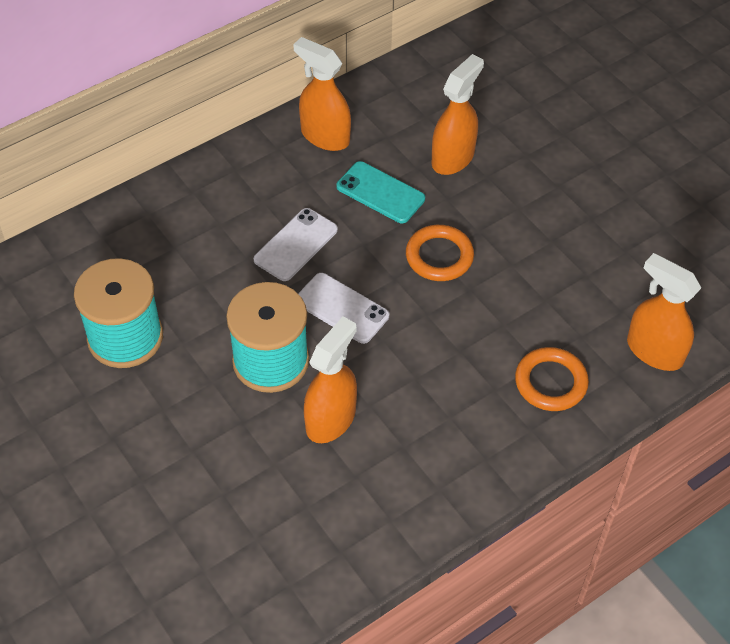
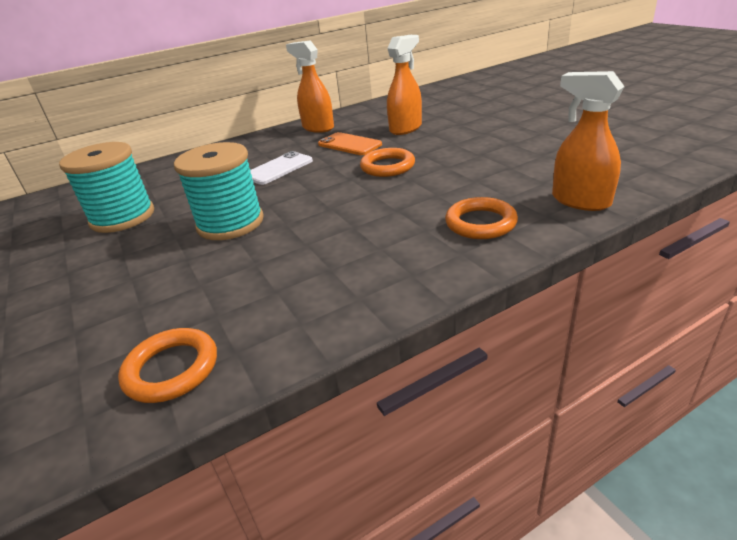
camera: 10 degrees right, 20 degrees down
white phone [298,273,389,344] -> none
orange spray bottle [304,317,357,443] -> none
turquoise phone [337,161,425,223] -> orange phone [318,132,382,155]
none -> orange ring [118,328,217,403]

